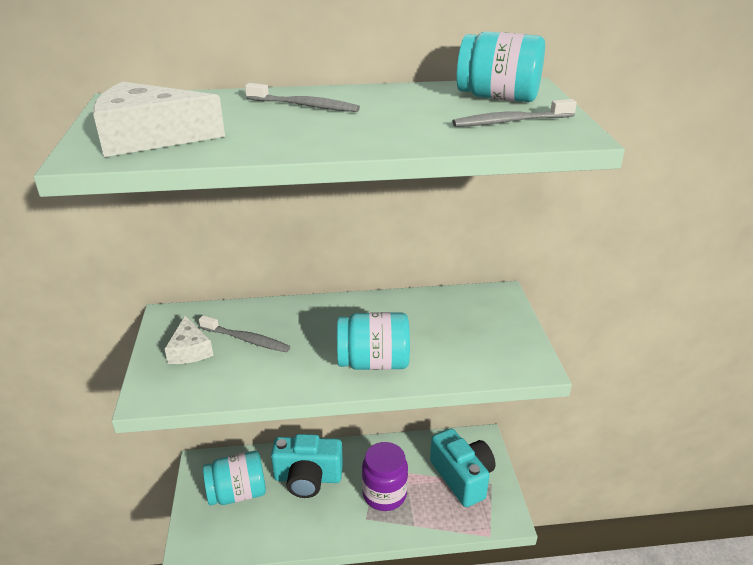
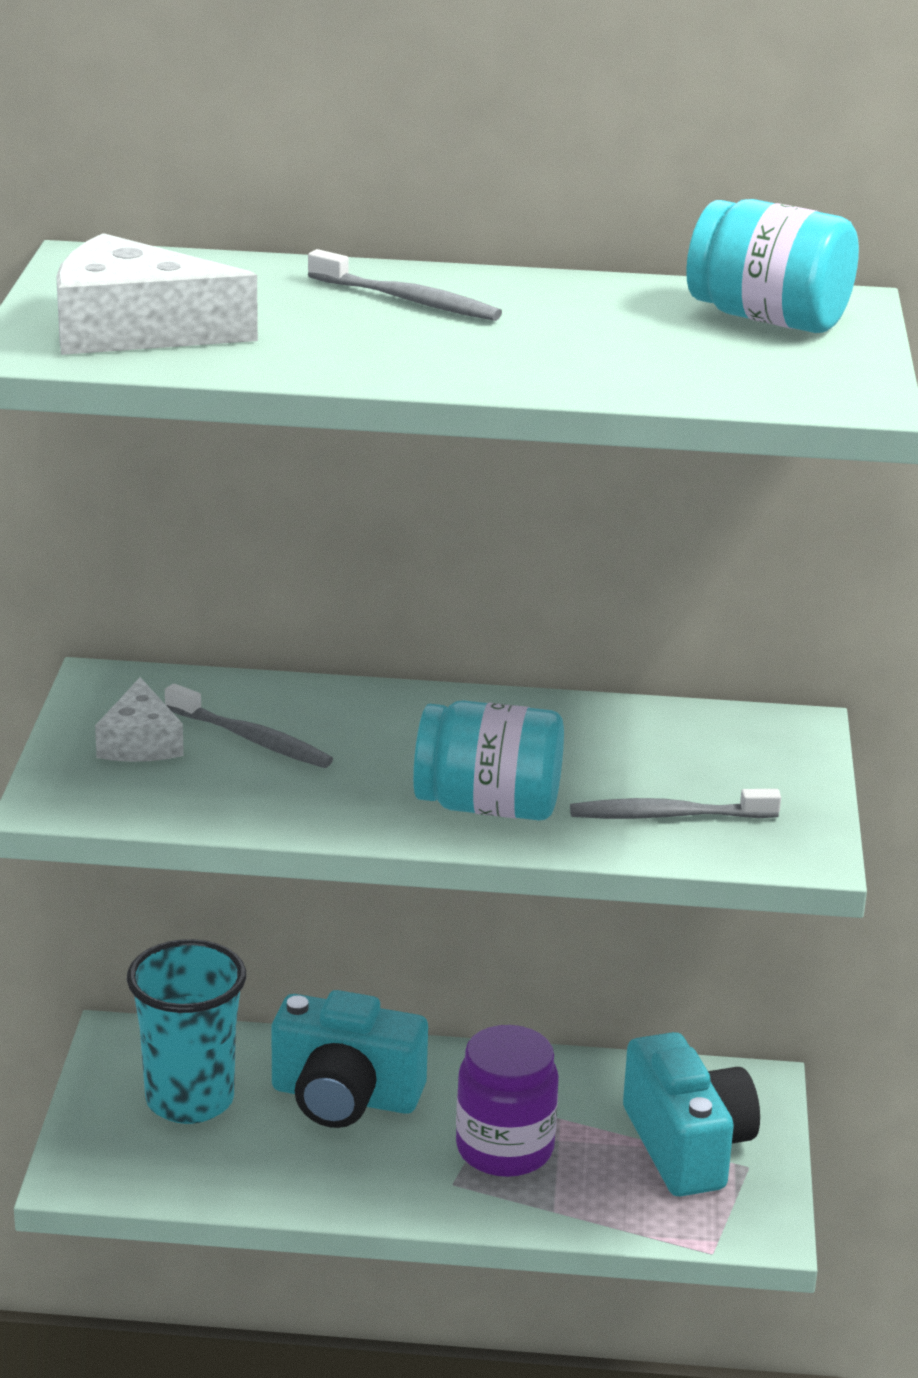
camera: 10 degrees right, 5 degrees down
turquoise jar [203,451,266,506] -> turquoise cup [127,939,246,1124]
grey toothbrush [452,99,577,127] -> grey toothbrush moved to [570,789,781,819]

